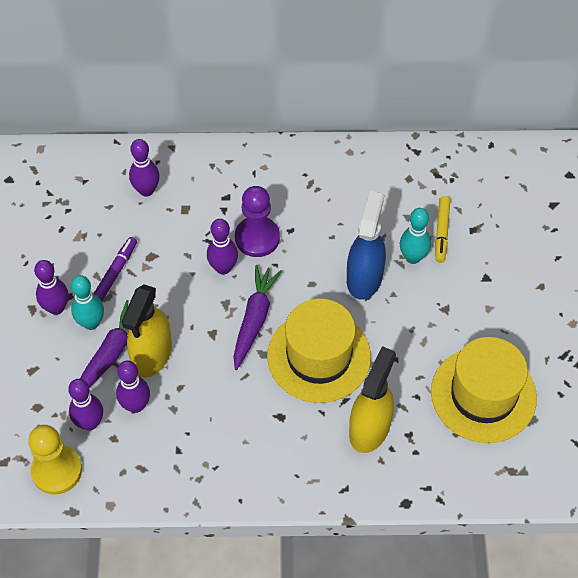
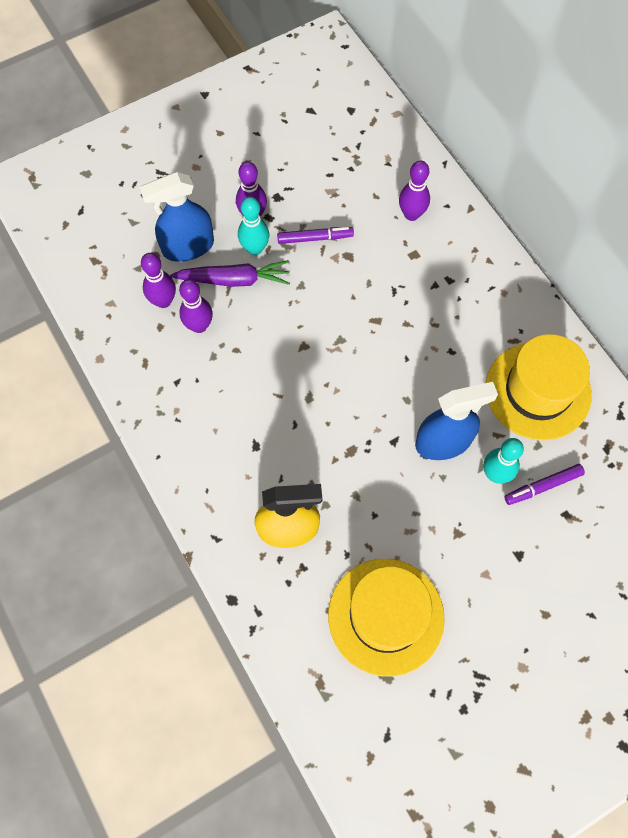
camera: 60 degrees right, 10 degrees up
yellow pawn [28,425,82,495] -> none
yellow spray bottle [122,284,172,378] -> none
purple bowling pin [207,219,238,275] -> none
purple carrot [233,265,282,370] -> none
purple pawn [235,186,280,257] -> none
yellow hat [267,299,371,403] -> yellow hat moved to [486,334,592,441]
yellow marker [435,196,450,263] -> purple marker [504,464,585,505]
none -> blue spray bottle [139,172,214,262]

